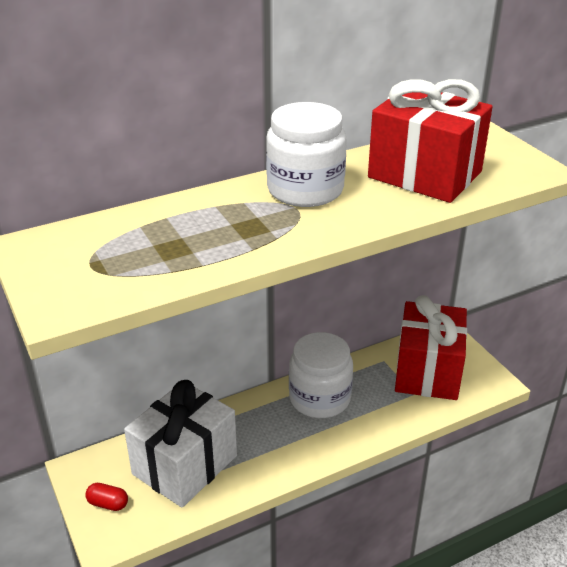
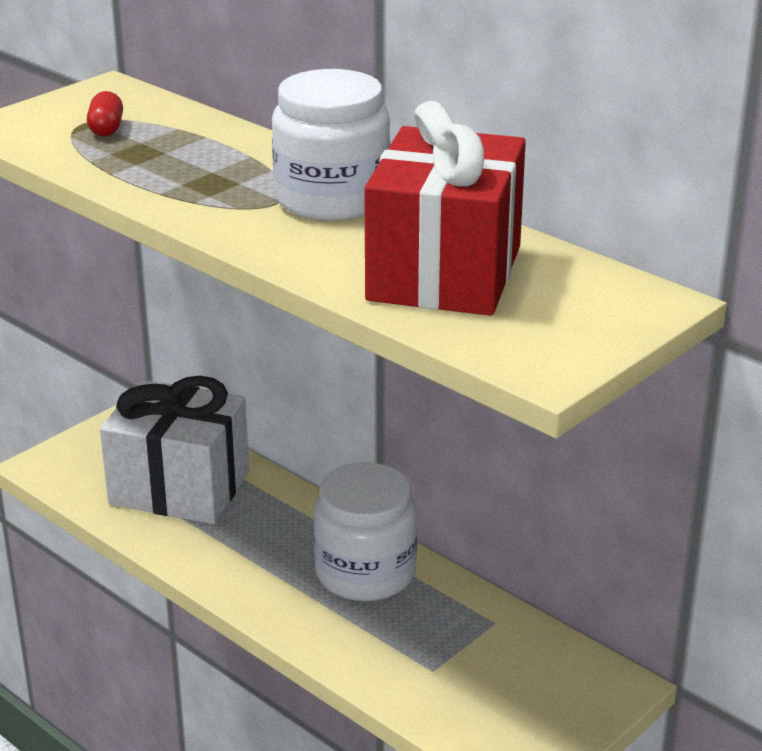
camera: 70 degrees right, 5 degrees down
red capsule [85,483,128,511] -> red capsule moved to [87,91,123,137]
red gift [395,295,467,400] -> none

